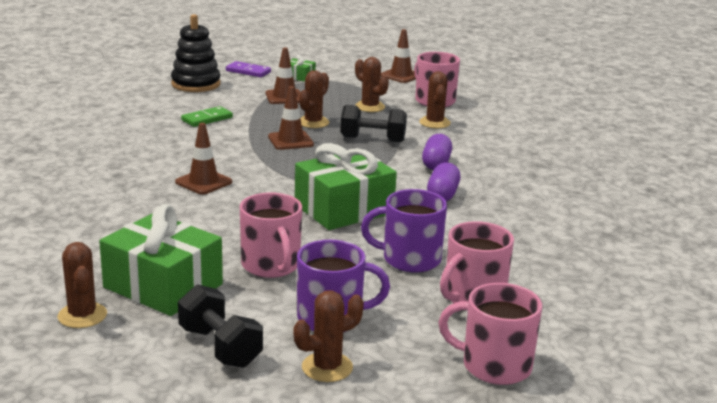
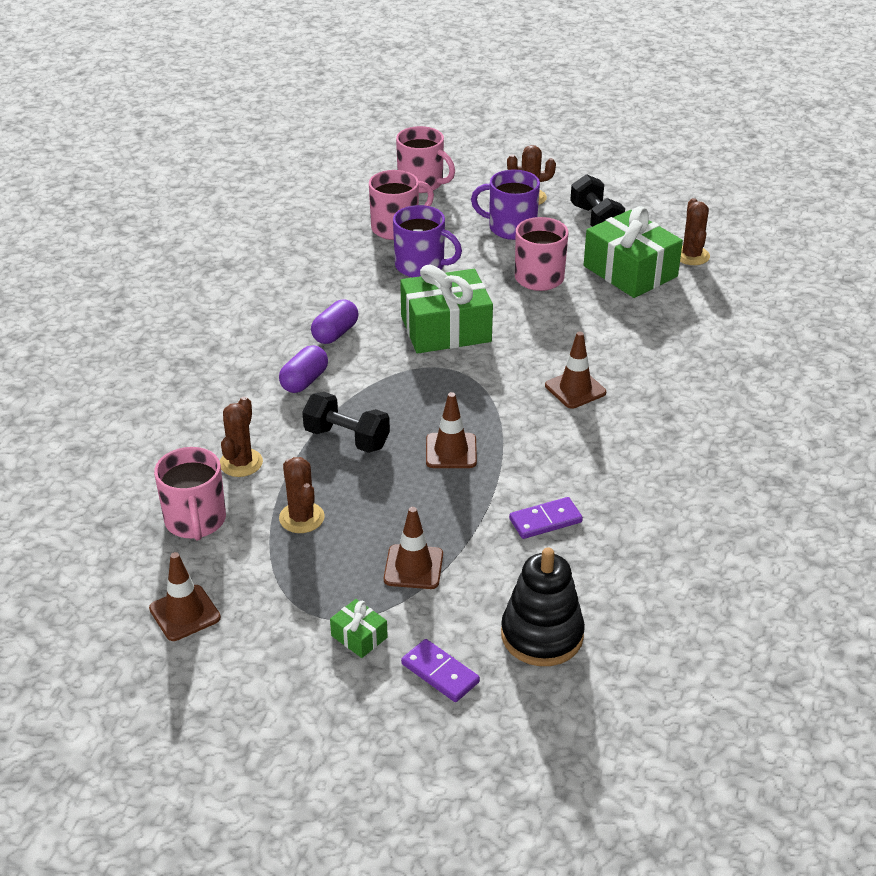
camera: 160 degrees left, 15 degrees up
green domino [181,106,233,127] -> purple domino [509,497,583,539]
brown cactus [299,70,329,128] -> none

